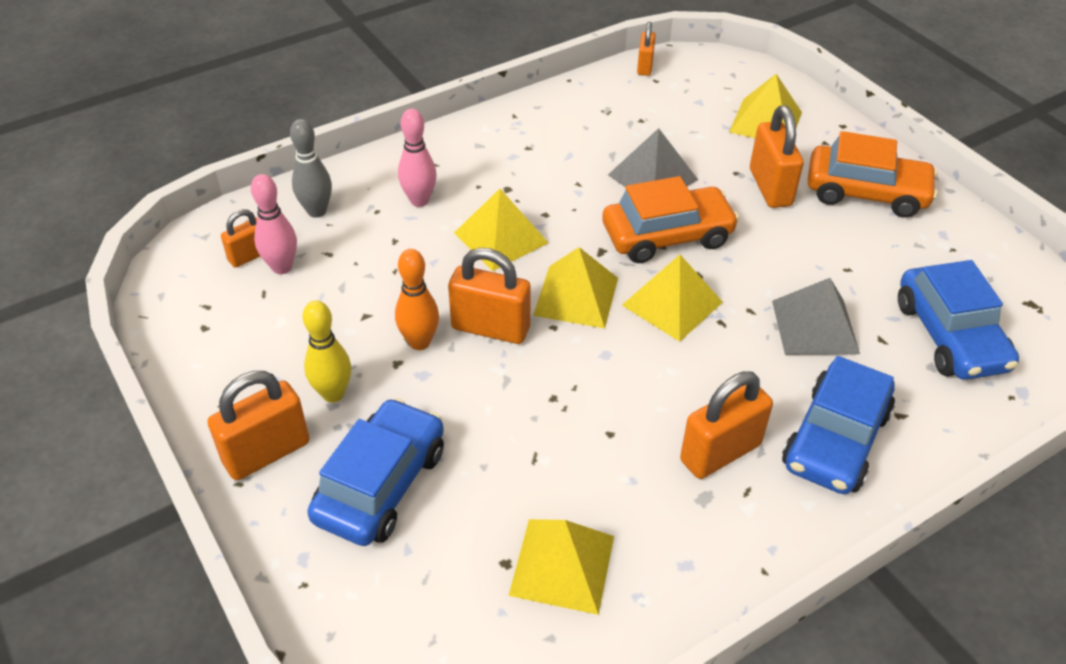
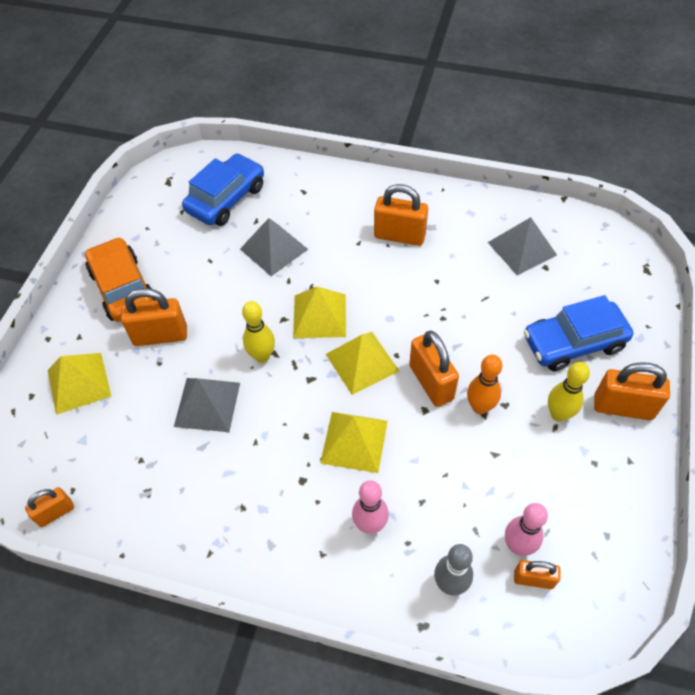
camera: 130 degrees left, 10 degrees up
yellow pyramid [509,519,614,615] -> grey pyramid [488,217,557,275]
orange car [602,176,739,263] -> yellow bowling pin [242,301,275,363]
orange padlock [750,105,804,208] -> orange padlock turned 45 degrees clockwise [121,288,187,346]
blue car [782,356,895,494] -> none

